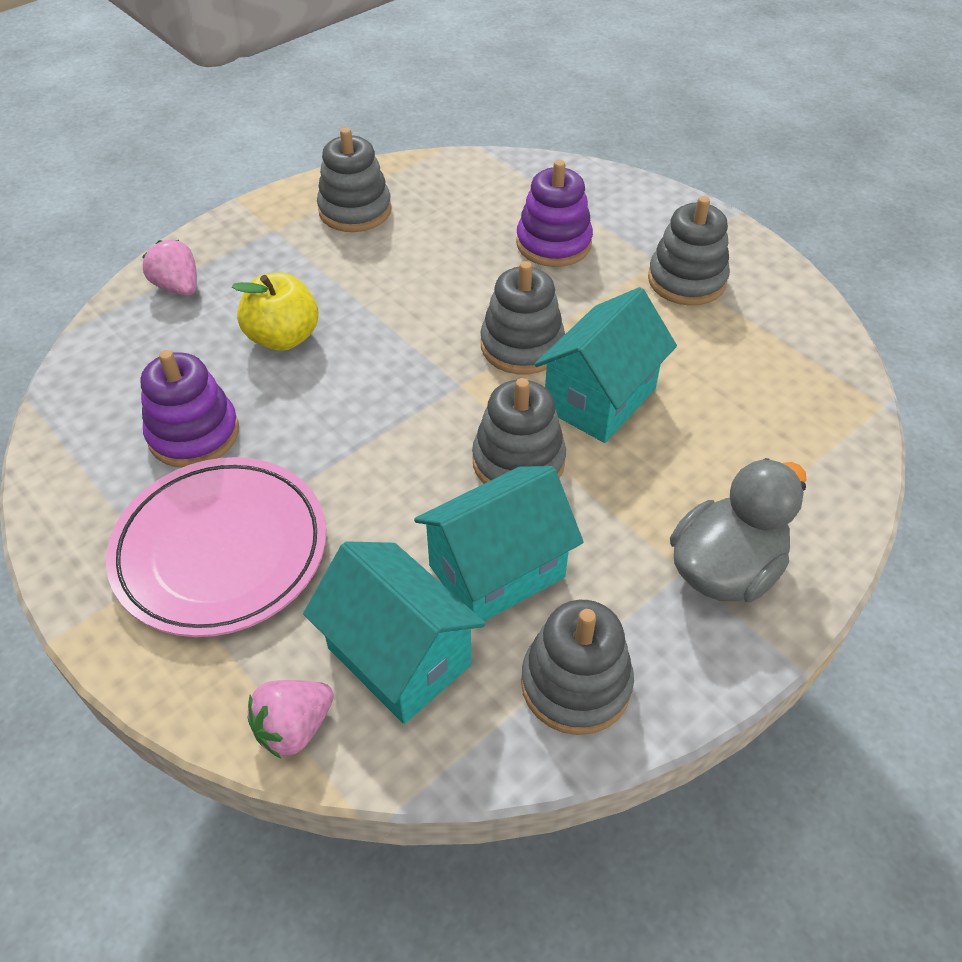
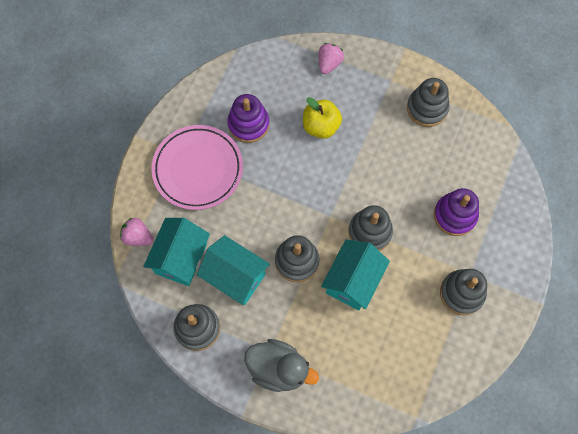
camera: 65 degrees right, 20 degrees up
turquoise house [534,287,677,443] -> turquoise house turned 75 degrees counterclockwise [321,239,390,310]

